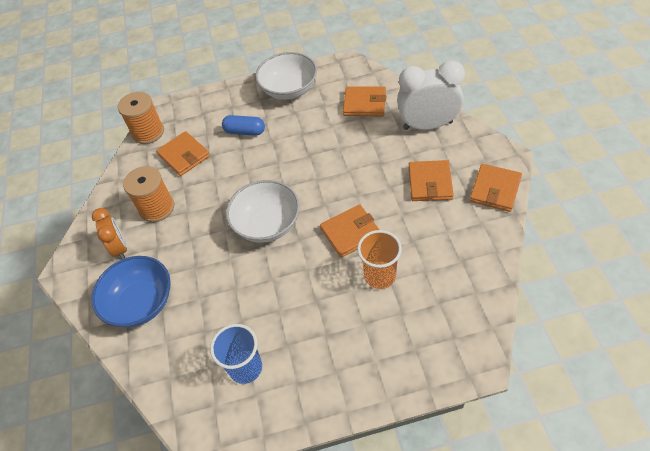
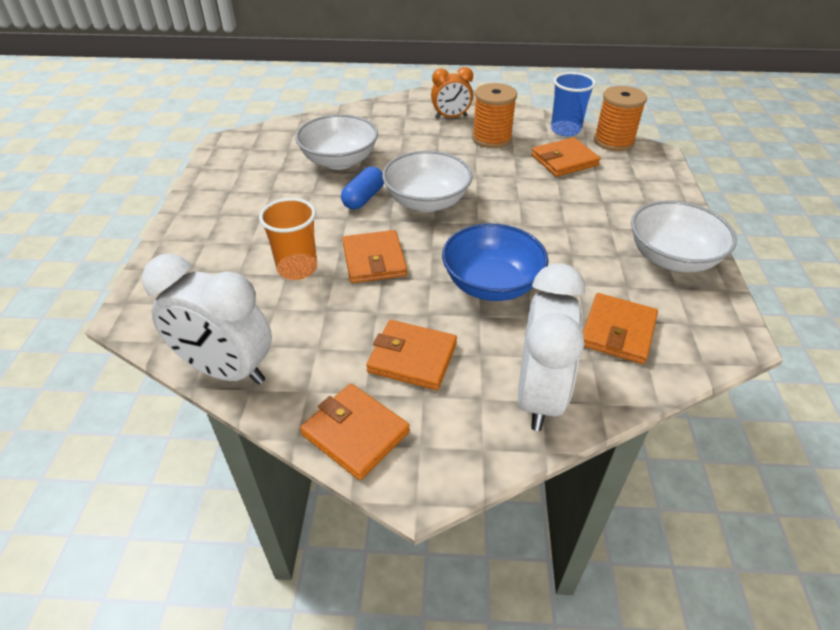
camera: 100 degrees right, 10 degrees down
blue bowl [91,256,171,327] -> blue bowl moved to [442,223,548,301]
blue cup [210,324,262,384] -> blue cup moved to [551,72,596,136]
blue capsule [222,115,265,136] -> blue capsule moved to [341,167,384,210]
none -> white clock [142,254,272,384]
none -> white bowl [295,114,378,170]

